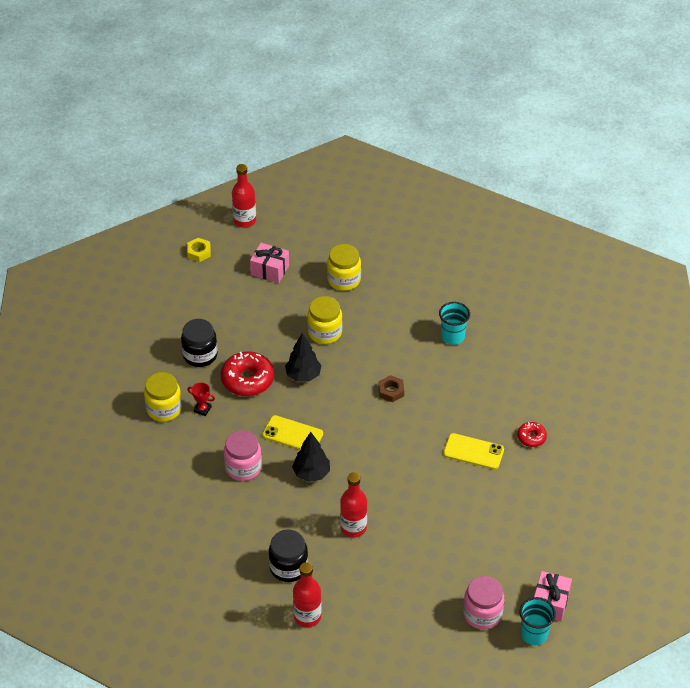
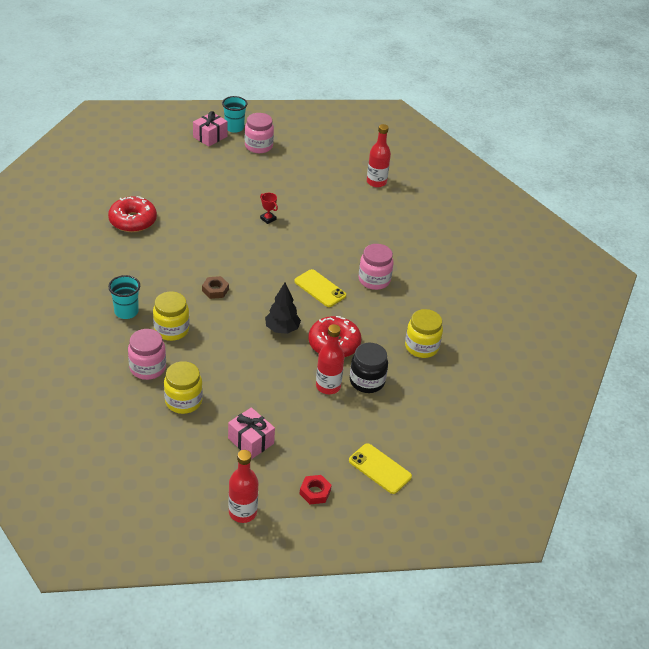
camera: 160 degrees left, 5 degrees down
yellow nut [187,238,211,262] -> red nut [300,475,332,505]
red trophy [187,382,215,416] -> red trophy moved to [260,193,278,224]
black jar [269,530,308,582] -> none
black tree [292,432,330,482] -> none
yellow jar [307,296,343,344] -> yellow jar moved to [153,292,189,341]
red bottle [340,472,367,537] -> red bottle moved to [316,324,344,394]
yellow phone [443,433,504,469] -> yellow phone moved to [349,443,412,494]
red donut [517,422,547,447] -> red donut [108,196,157,232], size x1.87
none -> pink jar [128,329,166,380]

